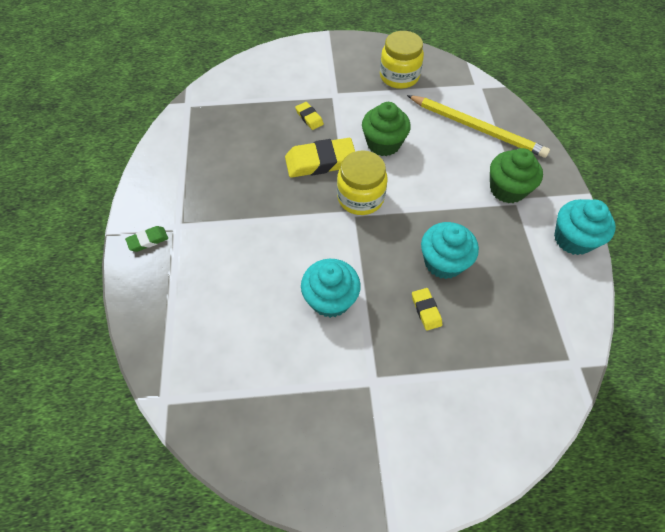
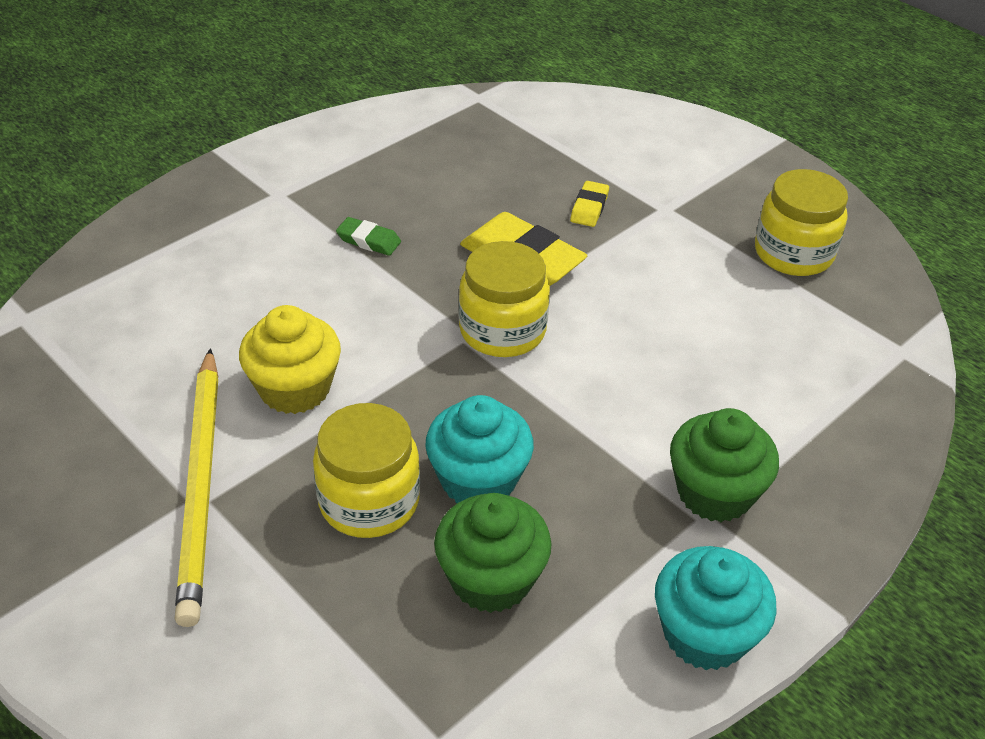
camera: 50 degrees right, 15 degrees down
green eraser [125,226,168,252] -> green eraser moved to [336,217,401,256]
turquoise cupcake [301,259,361,318] -> yellow cupcake [239,305,341,414]
green cupcake [362,102,411,156] -> green cupcake moved to [434,493,552,613]
yellow pencil [407,95,550,158] -> yellow pencil moved to [175,348,218,627]
yellow eraser [412,288,442,331] -> yellow jar [313,403,420,538]

